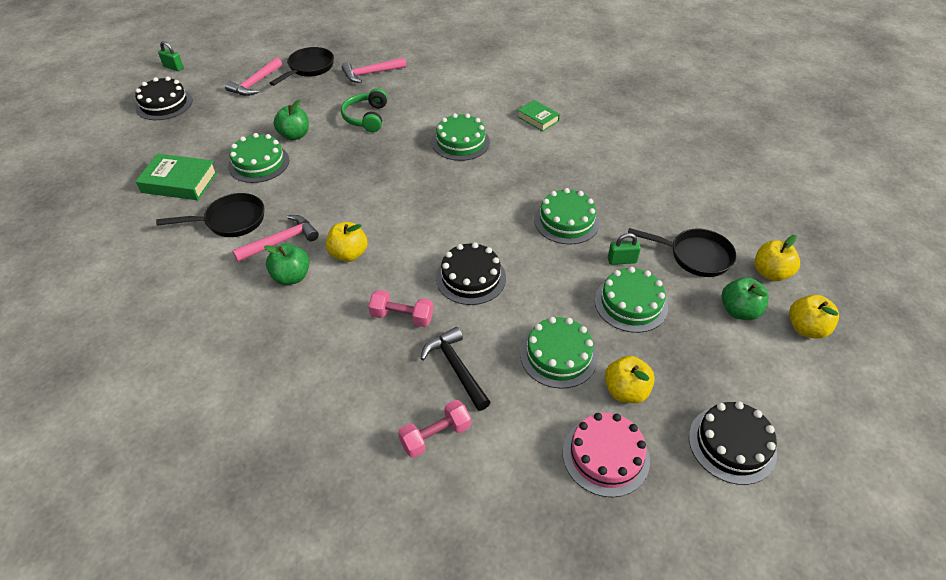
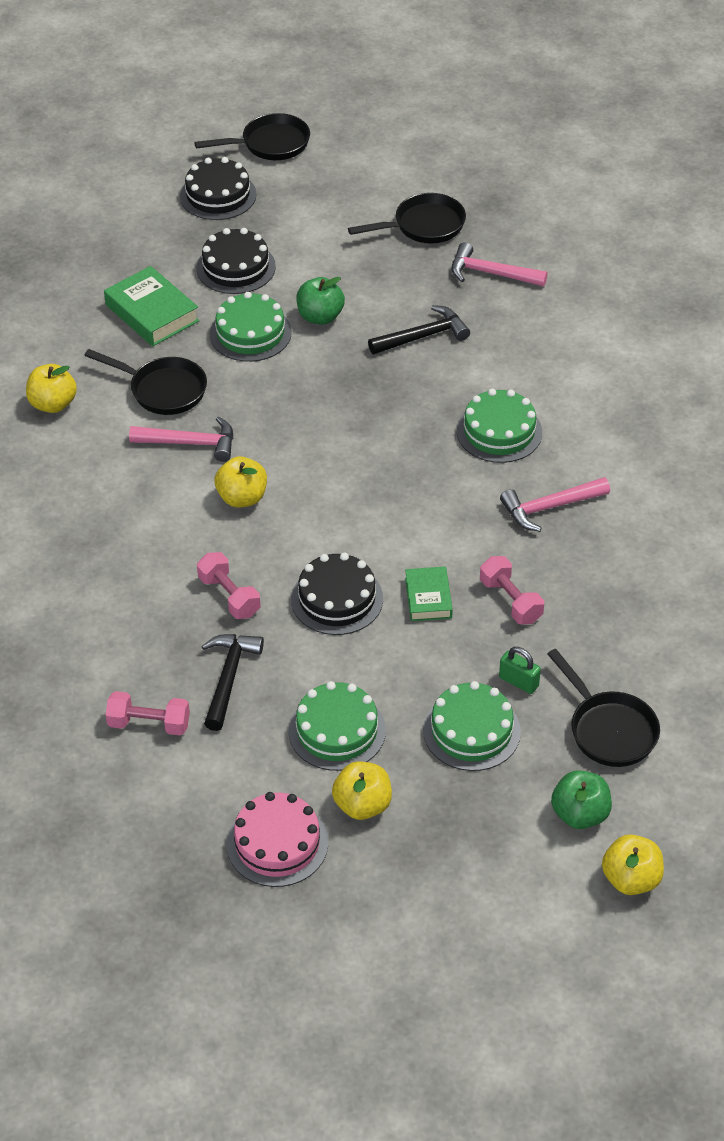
camera: 40 degrees right, 0 degrees up
green padlock [158,41,184,71] -> black pan [194,113,310,160]
pink hammer [225,57,282,96] -> pink hammer moved to [500,477,610,532]
green apple [264,244,310,285] -> none
green headphones [341,88,388,132] -> black hammer [368,305,470,354]
green book [517,100,560,132] -> green book moved to [405,566,453,621]
green cake [534,188,600,245] -> pink dumbbell [480,556,544,624]
black cake [689,402,777,485] -> black cake moved to [196,228,276,294]
yellow apple [754,235,800,281] -> yellow apple moved to [26,364,77,413]

